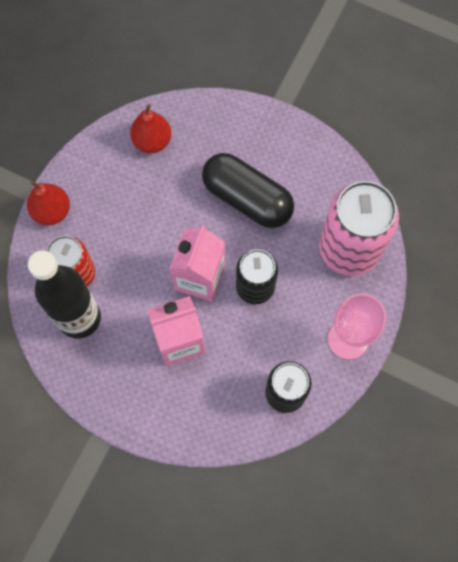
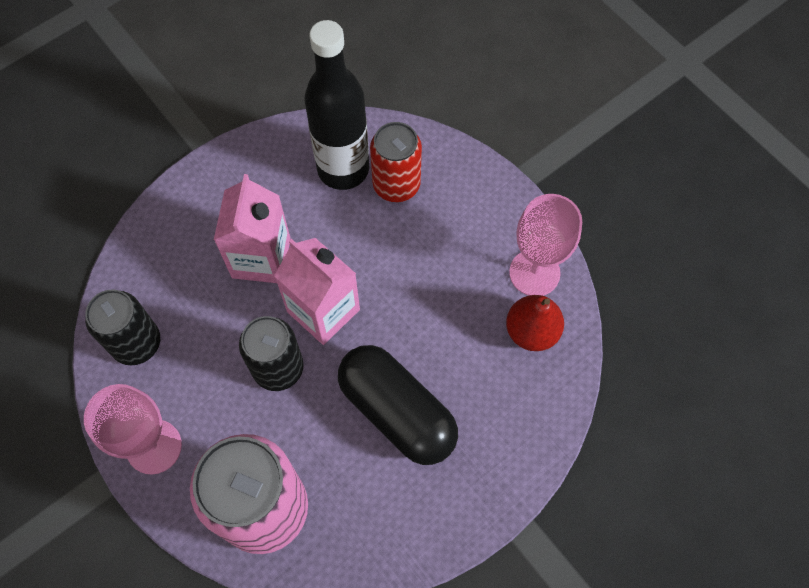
camera: 115 degrees right, 5 degrees down
red pear [27,181,70,225] -> none
black capsule [202,153,294,228] -> black capsule turned 75 degrees clockwise [338,345,458,465]
none -> pink goblet [509,194,582,296]

